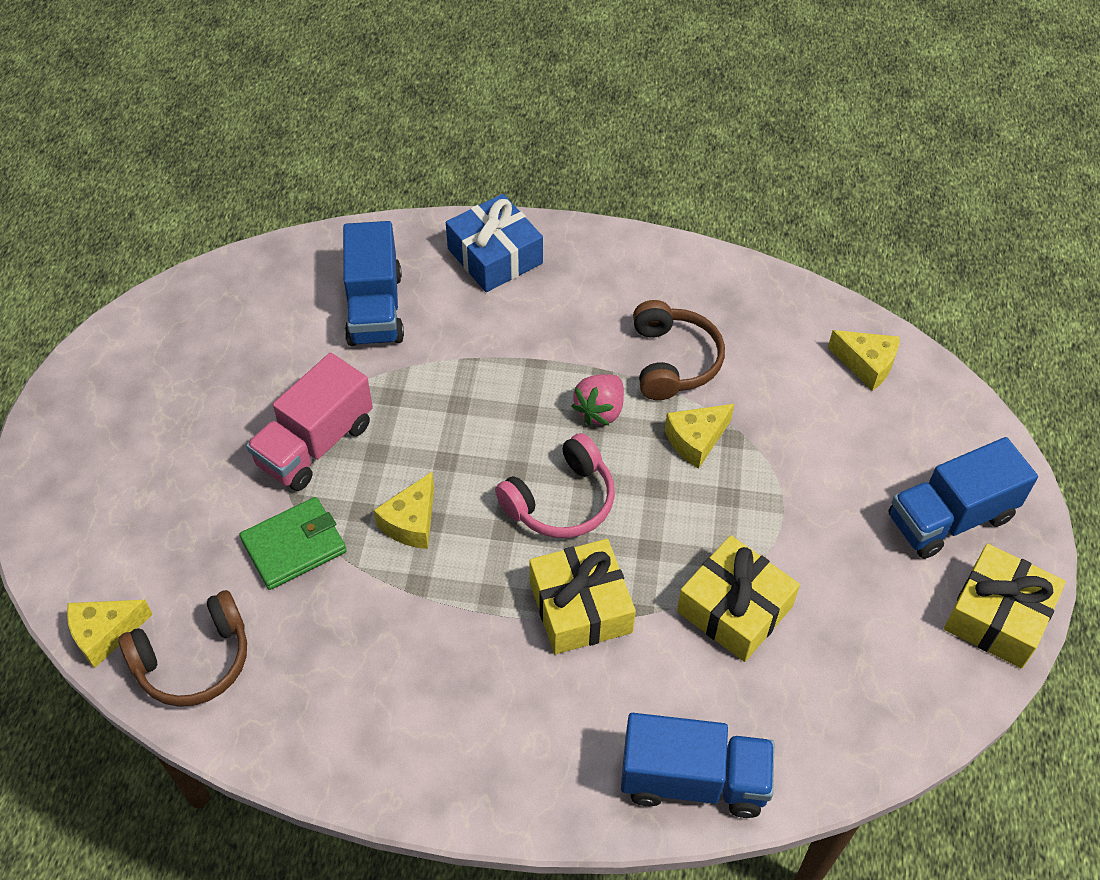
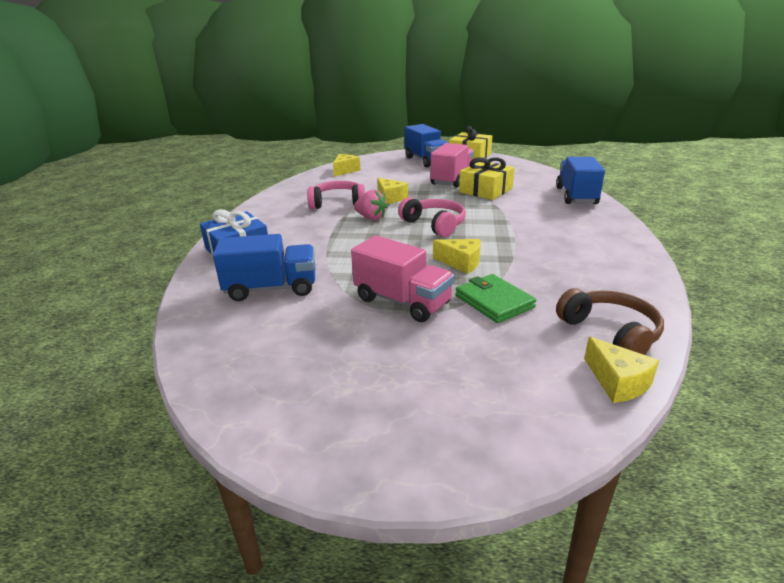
camera: 90 degrees left, 25 degrees down
yellow gift [530,539,636,654] -> none
brown headphones [633,300,725,400] -> pink headphones [307,181,365,209]
none -> pink truck [431,143,474,187]

